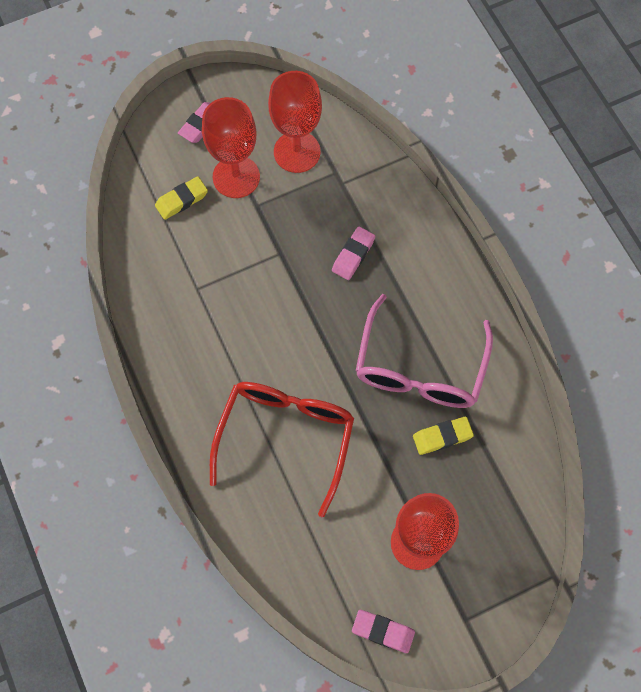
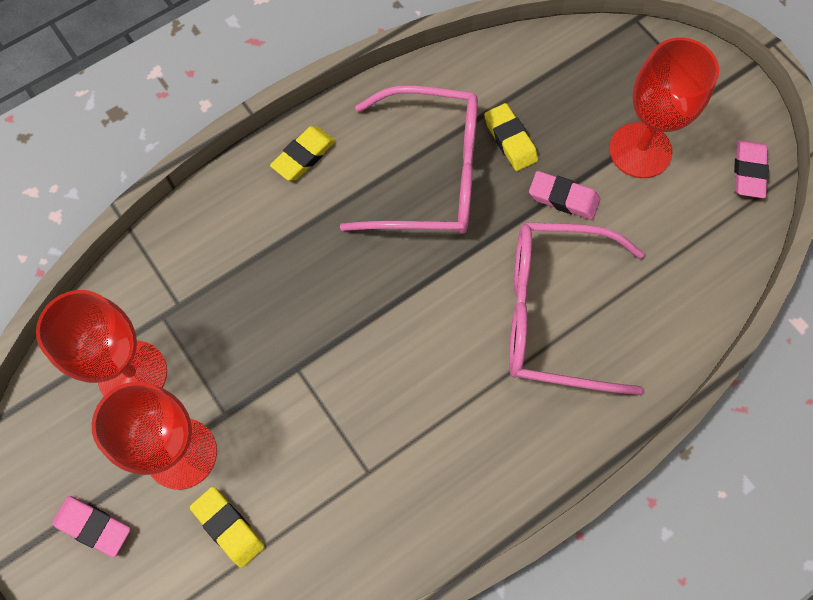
camera: 100 degrees left, 0 degrees up
red glasses [210,382,354,517] -> pink glasses [509,222,644,395]
pink eraser [332,227,375,280] -> pink eraser moved to [529,171,600,220]
none -> yellow eraser [270,126,336,181]

